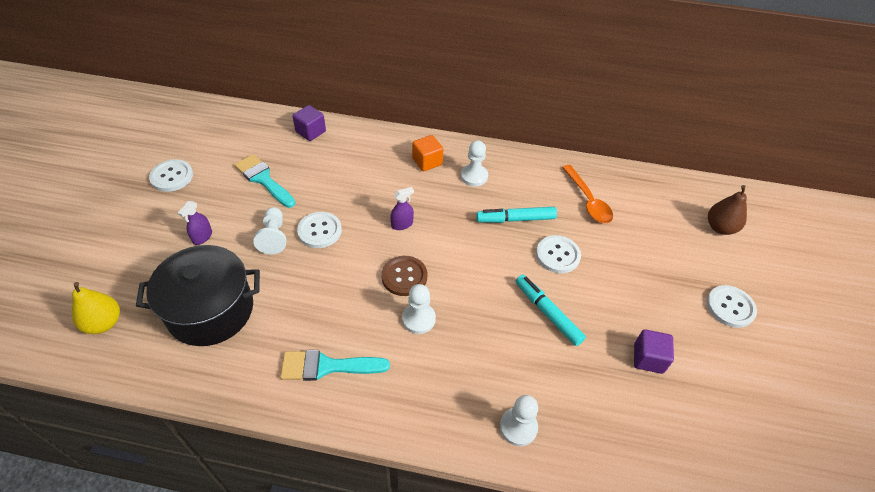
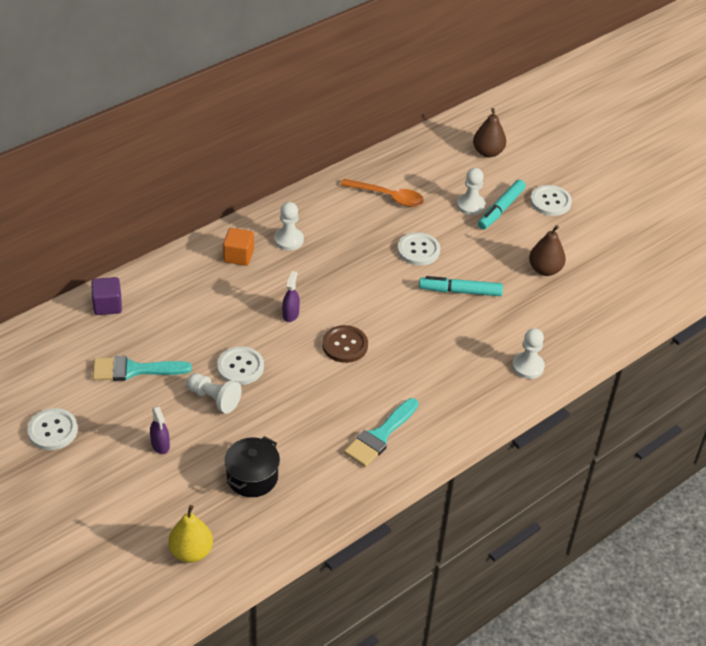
camera: 50 degrees left, 5 degrees down
black pot [136,245,260,346] -> black pot [224,436,280,497], size x0.59
white pawn [402,284,436,334] -> white pawn moved to [457,168,485,215]
turquoise marker [476,207,557,223] -> turquoise marker moved to [478,180,526,230]
purple cube [634,329,674,374] -> brown pear [529,225,566,276]

